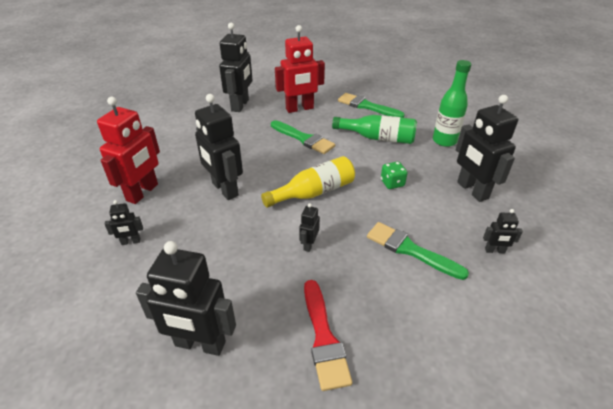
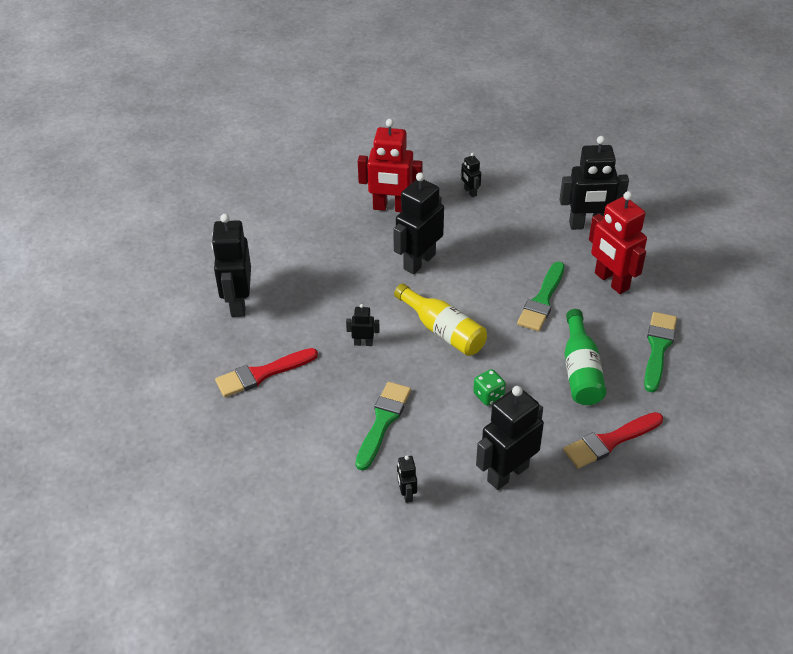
camera: 75 degrees right, 5 degrees up
black robot [105,200,143,245] -> black robot moved to [461,153,481,197]
green bottle [433,60,472,147] -> red brush [563,412,663,468]

